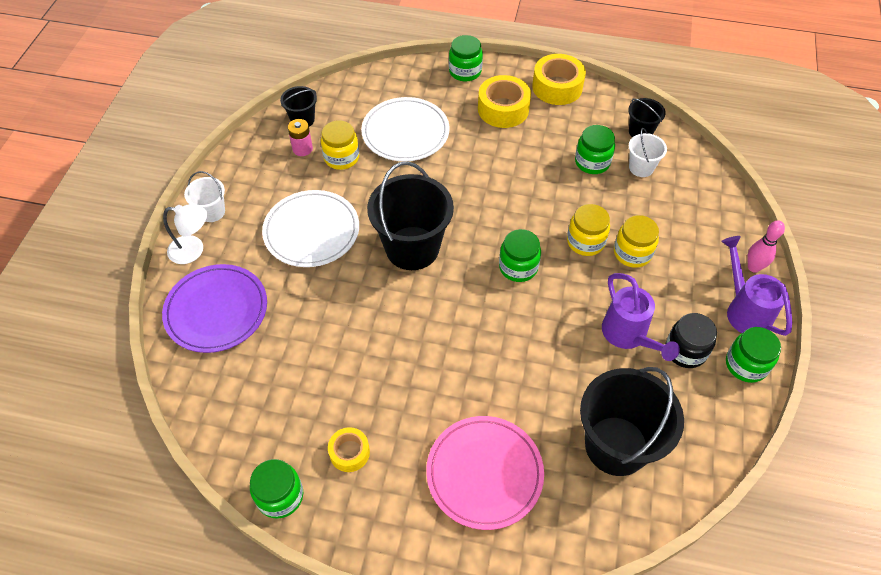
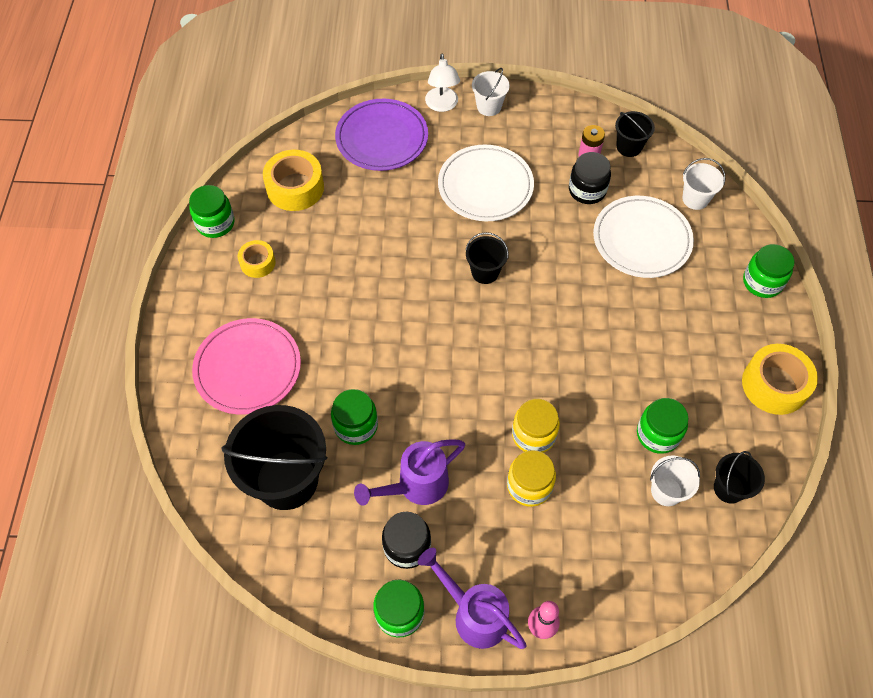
camera: 80 degrees right, 5 degrees up
yellow jar [321,120,359,170] -> black jar [569,152,611,204]
black bucket [367,161,454,270] -> black bucket [465,232,509,284], size x0.49
yellow tape [478,75,531,128] -> yellow tape moved to [263,150,324,211]
green jar [499,229,541,282] -> green jar moved to [331,389,378,445]
purple watering can [721,236,792,336] -> purple watering can turned 105 degrees counterclockwise [418,548,527,649]
none -> white bucket [682,158,725,210]

